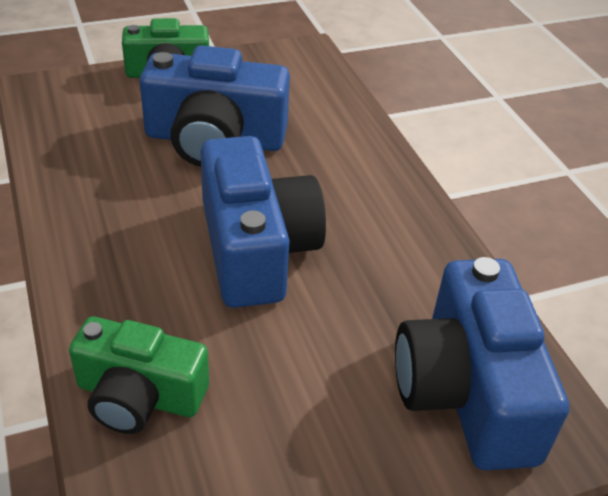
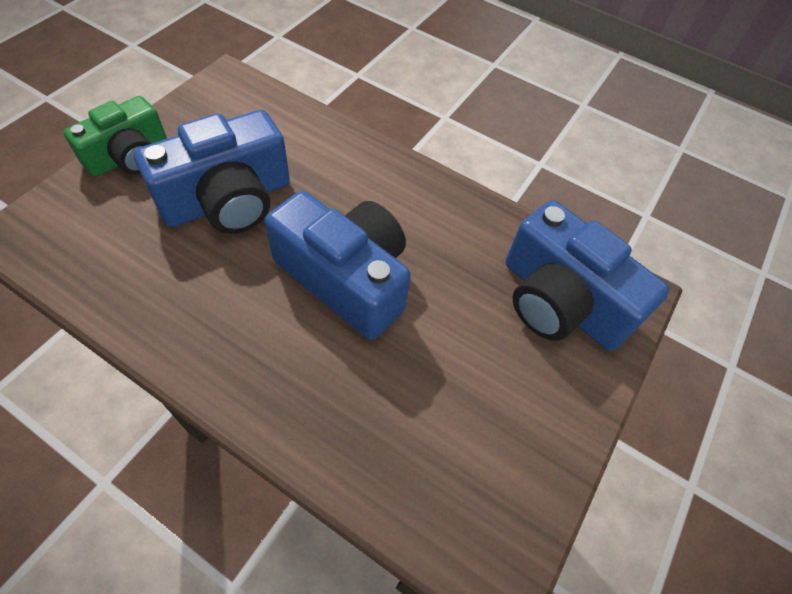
camera: 40 degrees left, 15 degrees up
green camera [69,316,209,434] -> none

